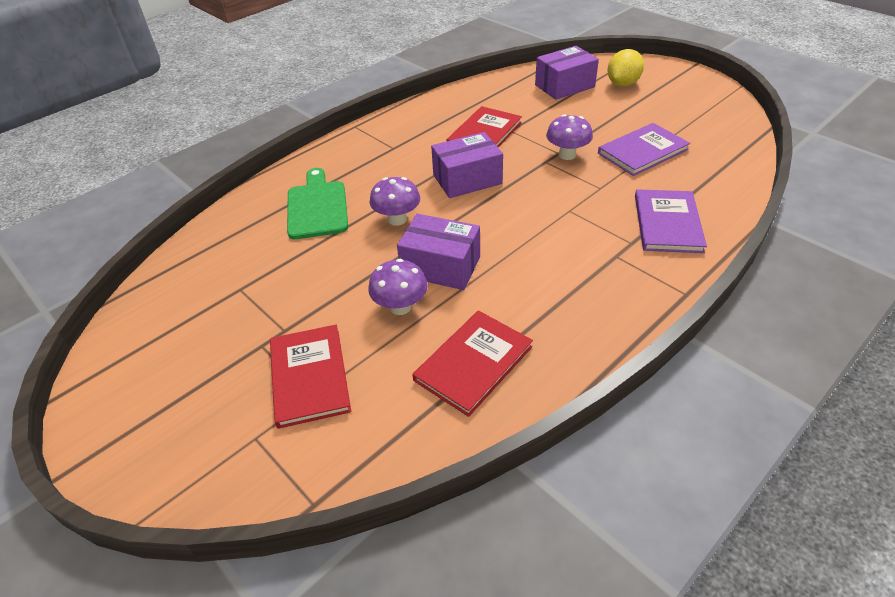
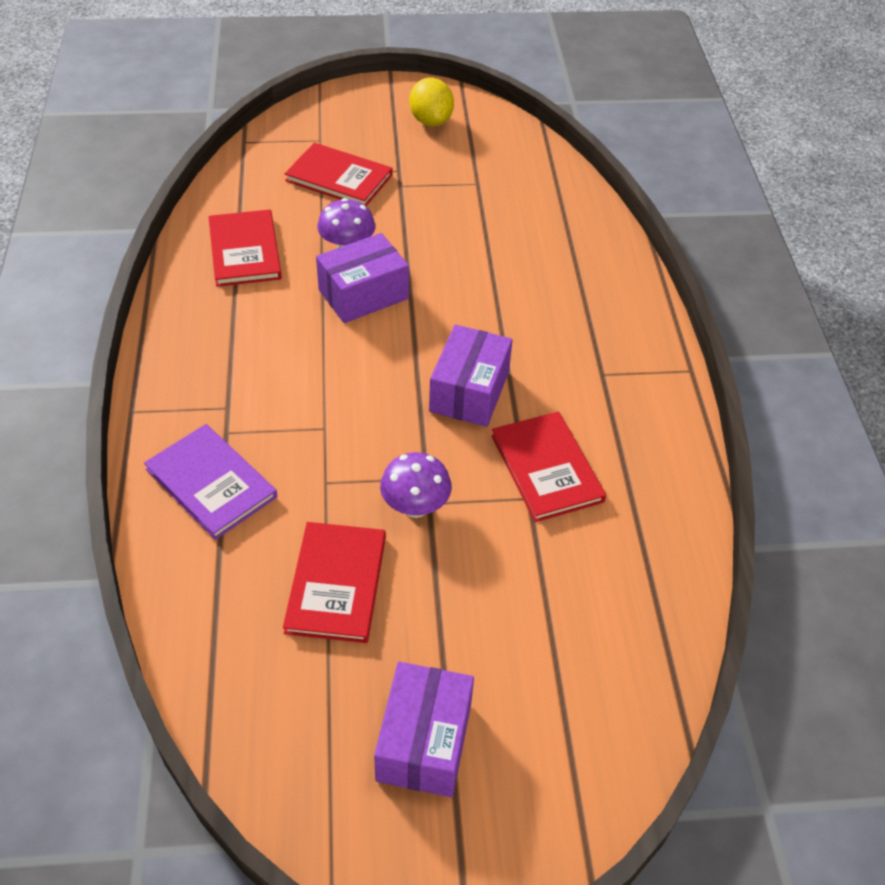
camera: 125 degrees right, 5 degrees up
green cutting board [287,168,348,239] -> none
purple mushroom [370,177,420,226] -> none
purple box [535,46,599,100] -> purple box moved to [374,662,474,797]
purple book [598,123,690,176] -> red book [283,522,386,643]
yellow lemon [607,49,644,86] -> yellow lemon moved to [409,77,454,126]

